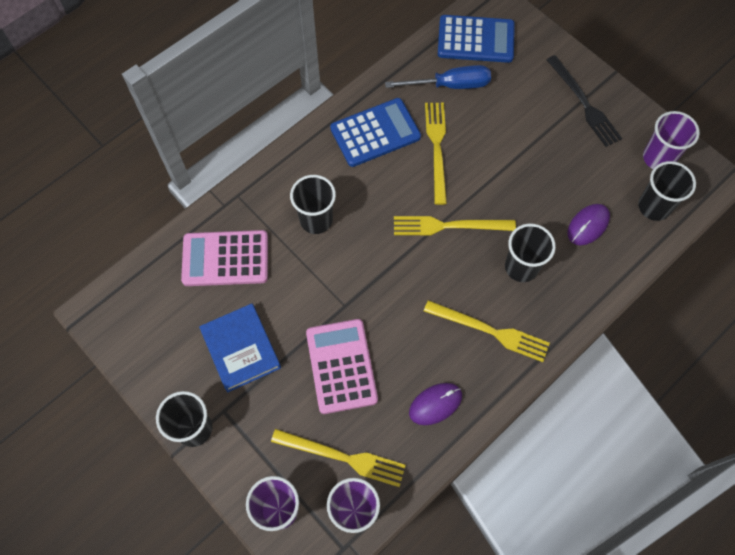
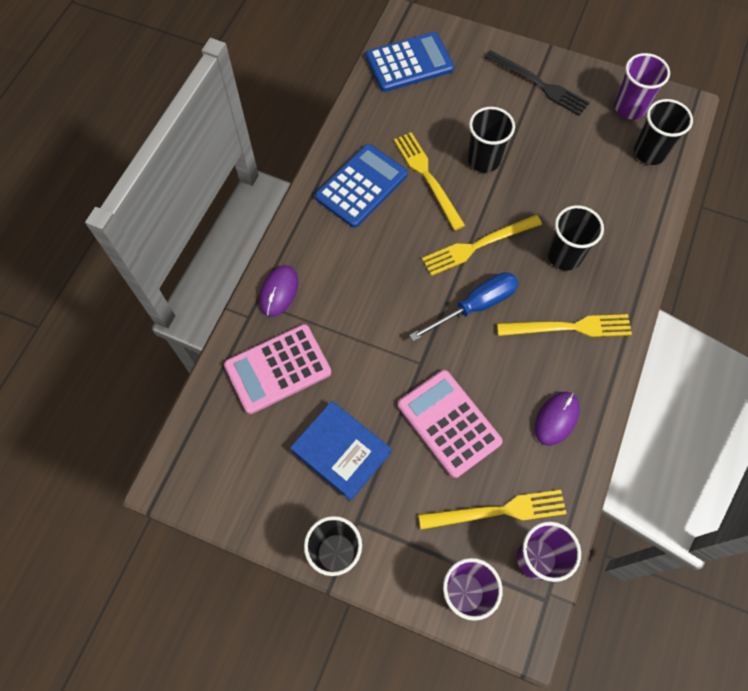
camera: 25 degrees left, 0 degrees up
black cup [290,175,336,234] -> black cup moved to [468,107,515,173]
blue screwdriver [385,65,491,89] -> blue screwdriver moved to [409,272,519,341]
purple mouse [568,204,610,245] -> purple mouse moved to [259,265,298,317]

